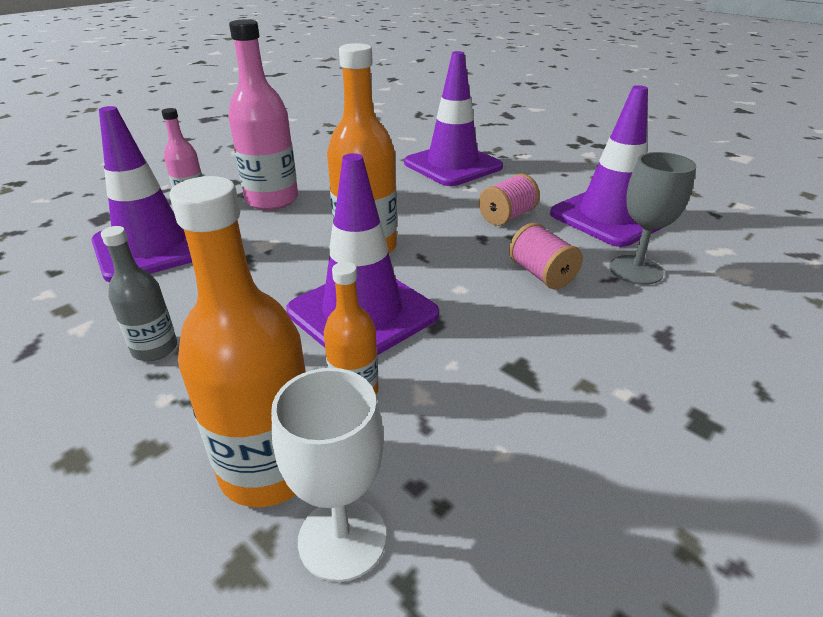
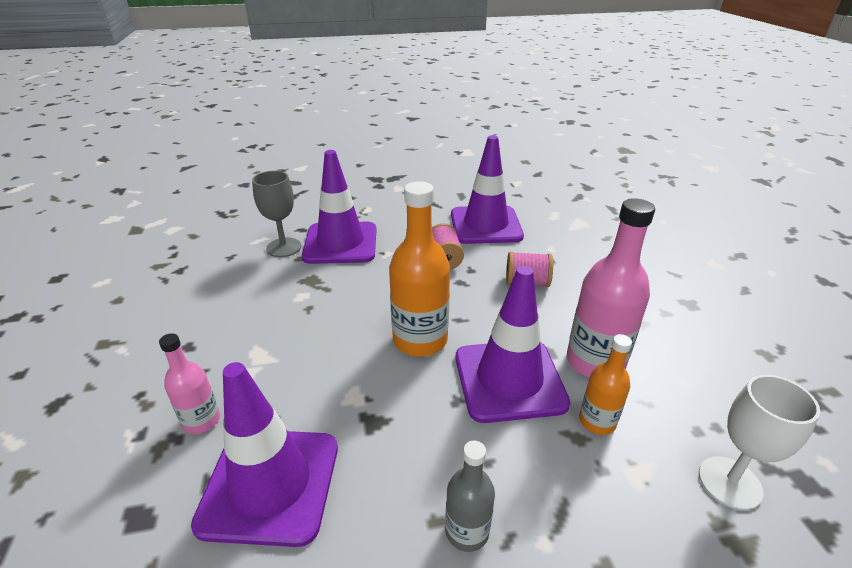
camera: 55 degrees left, 0 degrees up
orange bottle [169,176,306,507] -> none
pink bottle [228,19,298,210] -> pink bottle moved to [567,198,655,378]
grey goblet [609,152,696,285] -> grey goblet moved to [252,171,301,257]

